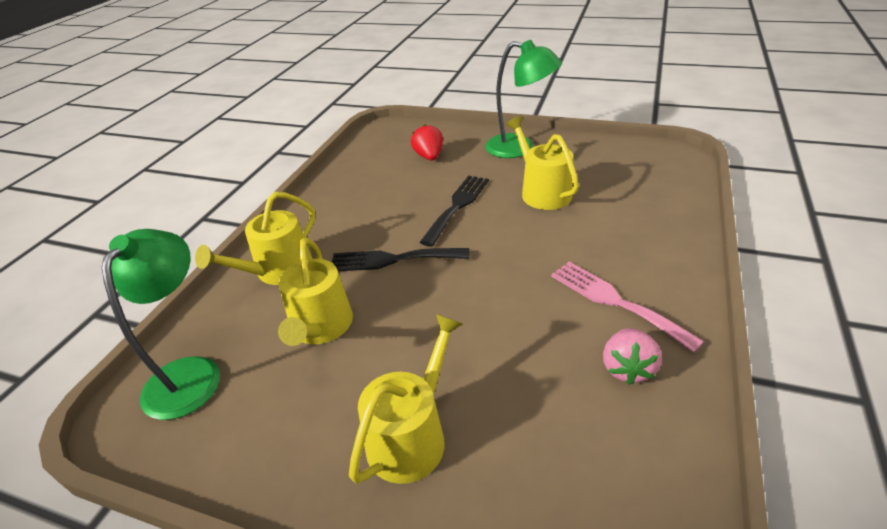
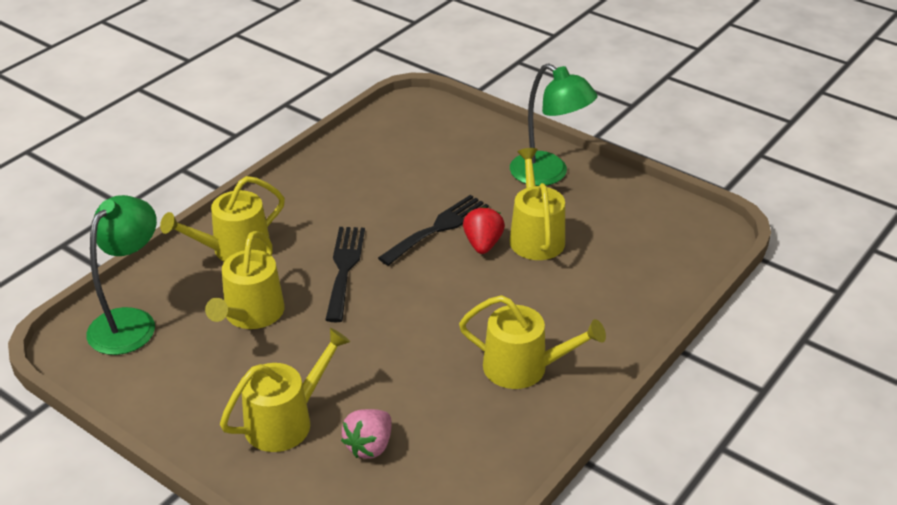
camera: 15 degrees right, 0 degrees up
black fork [331,248,470,271] -> black fork turned 75 degrees clockwise [325,227,365,322]
red strawberry [411,124,443,160] -> red strawberry moved to [463,206,505,254]
pink fork [551,262,704,353] -> yellow watering can [459,295,606,389]
pink strawberry [603,328,662,385] -> pink strawberry moved to [341,409,392,459]

